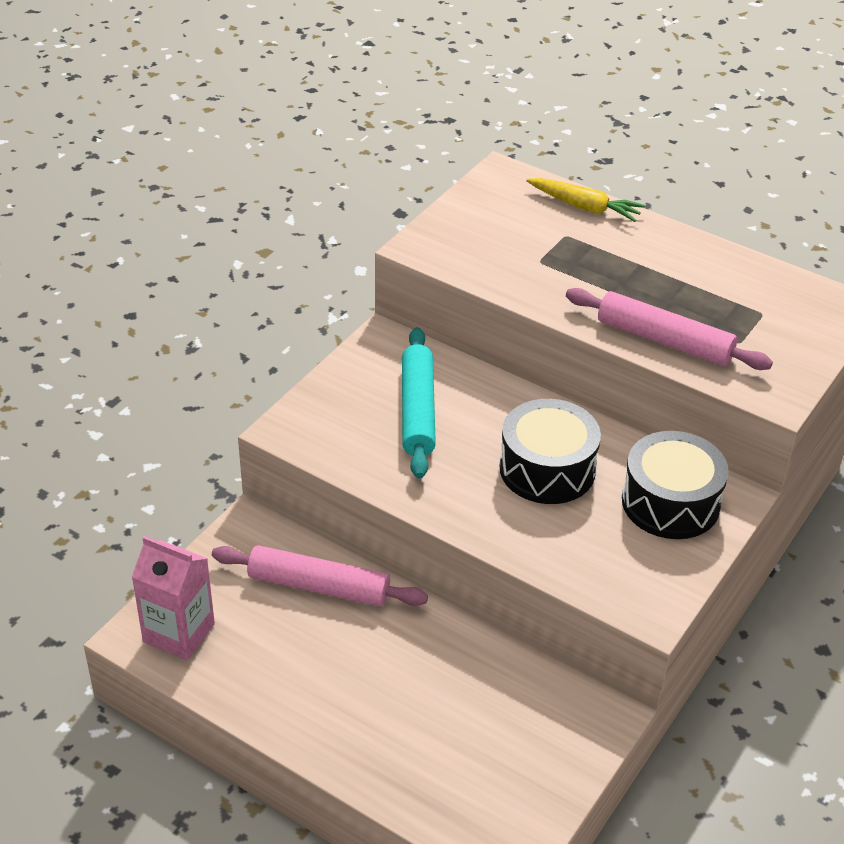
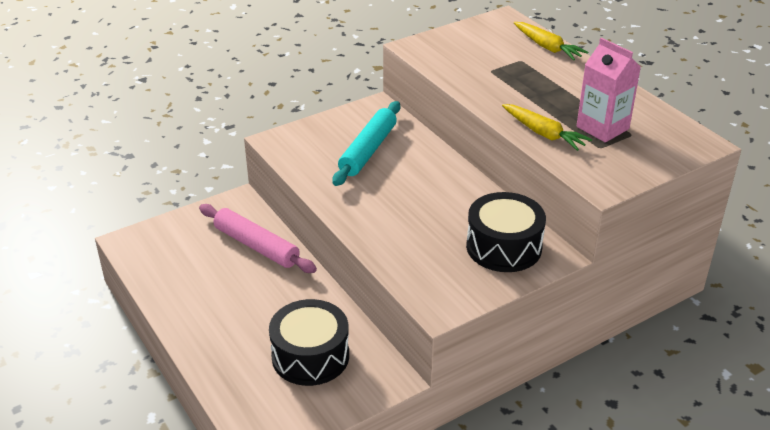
camera: 25 degrees right, 5 degrees down
pink carton [132,536,215,660] -> pink carton moved to [577,38,641,142]
black drum [499,399,601,504] -> black drum moved to [269,299,349,386]
pink rolling pin [566,288,773,370] -> yellow carrot [502,104,592,151]

